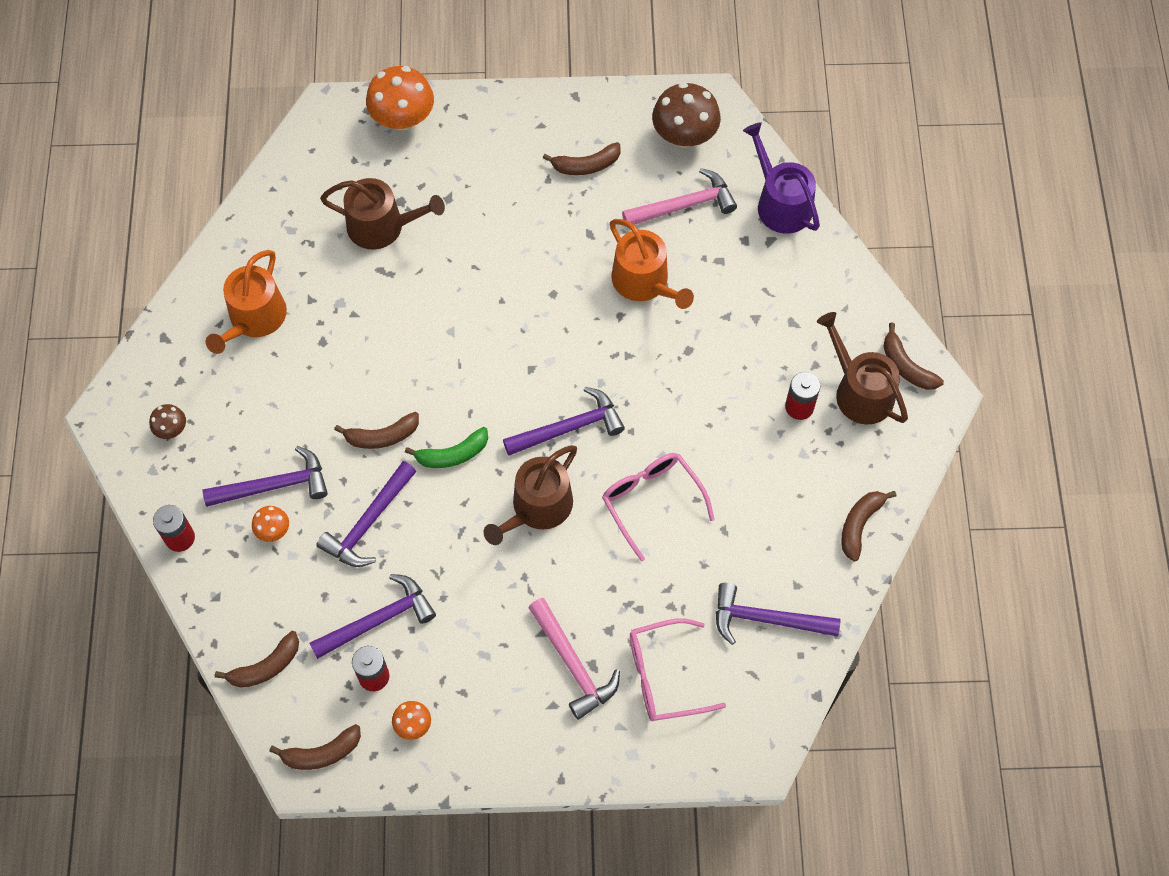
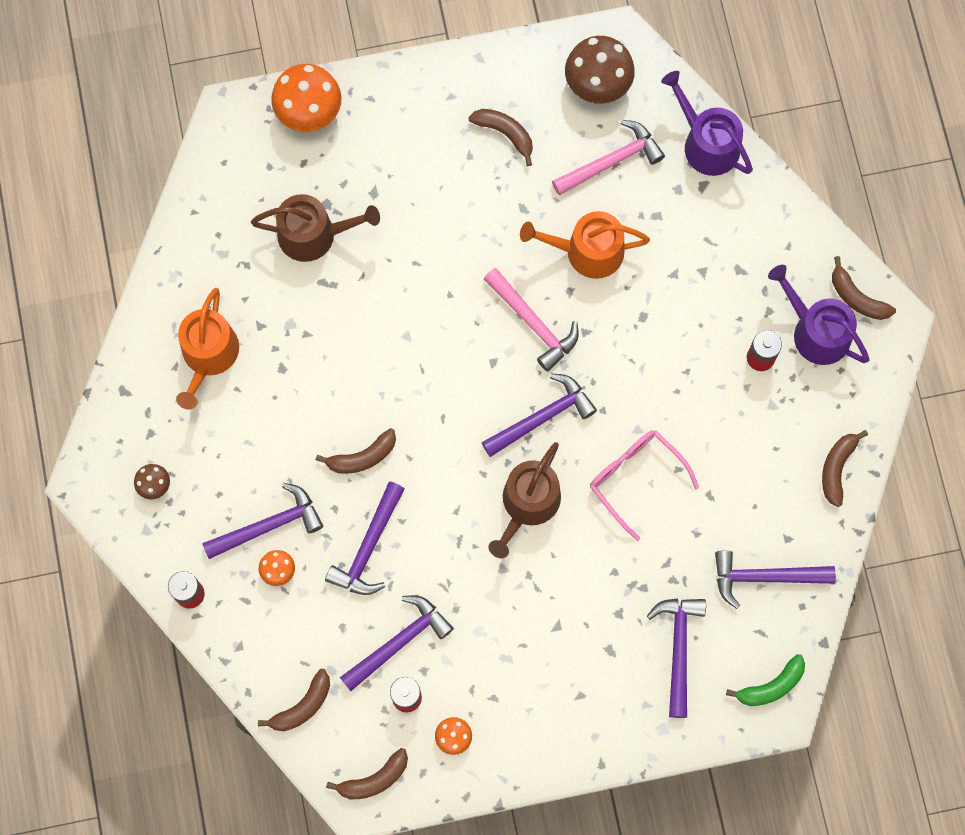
camera: 10 degrees left, 10 degrees up
green banana [405,427,488,468] -> green banana moved to [726,654,805,706]
pink hammer [528,598,620,720] -> pink hammer moved to [484,268,579,372]
brown banana [543,142,621,175] -> brown banana turned 120 degrees counterclockwise [468,109,533,166]
orange watering can [610,219,694,309] -> orange watering can turned 135 degrees clockwise [520,211,650,279]
pink glasses [630,618,726,721] -> purple hammer [647,598,706,718]
brown watering can [817,312,908,425] -> purple watering can [768,265,869,365]

